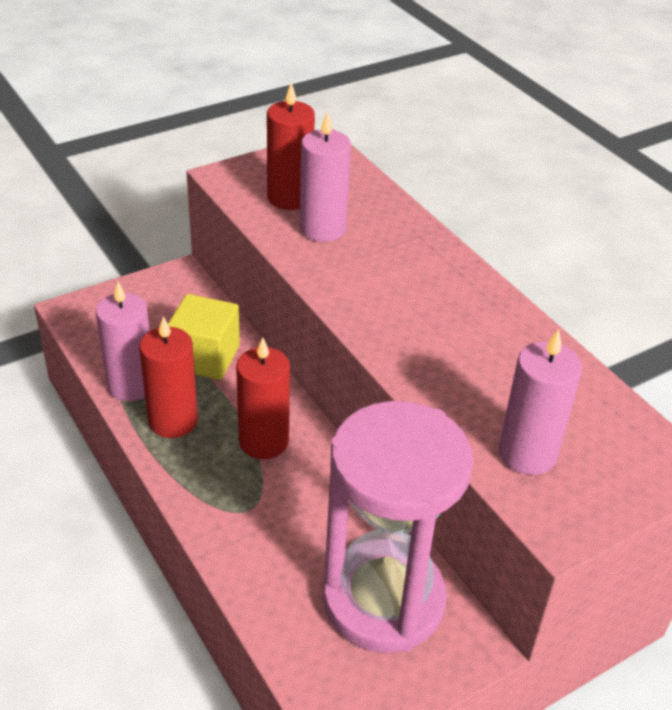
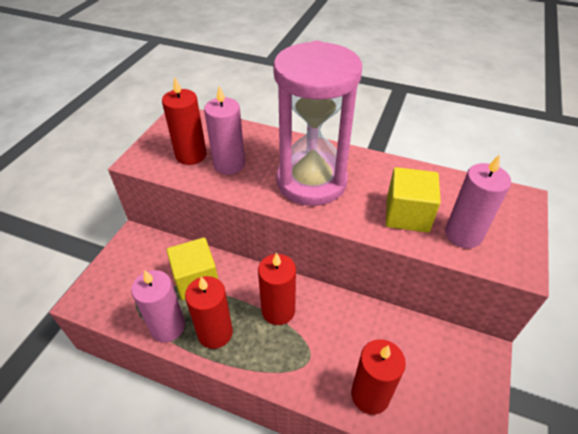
camera: 35 degrees left, 5 degrees up
pink hourglass [323,401,473,653] -> pink hourglass moved to [273,41,362,206]
none -> red candle [351,339,406,415]
none -> yellow cube [386,167,441,233]

